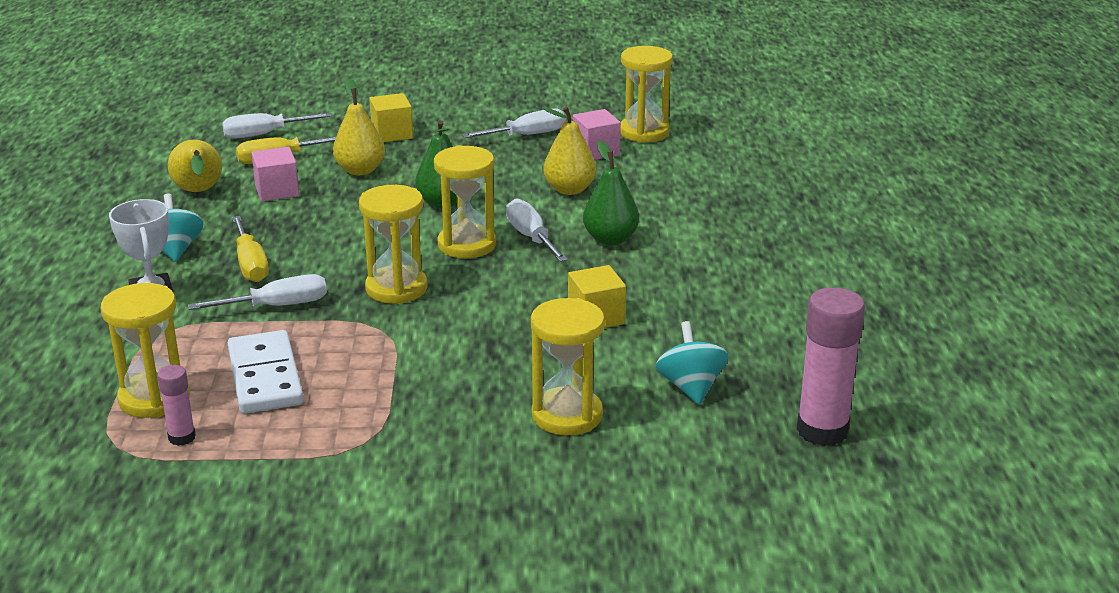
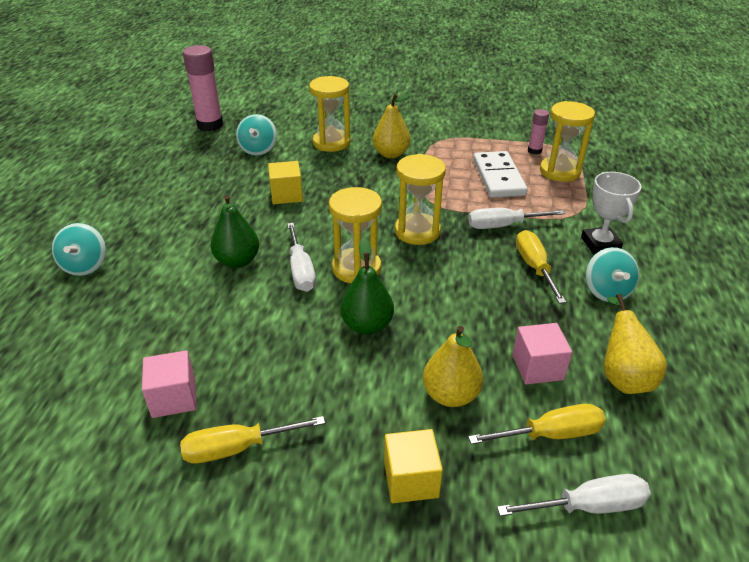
camera: 170 degrees left, 10 degrees up
white screwdriver [462,108,565,138] -> yellow screwdriver [180,416,325,464]
yellow pear [543,107,596,195] -> yellow pear moved to [373,93,413,158]
yellow hourglass [620,46,673,143] -> none
none -> turquoise spinning top [52,223,106,276]

